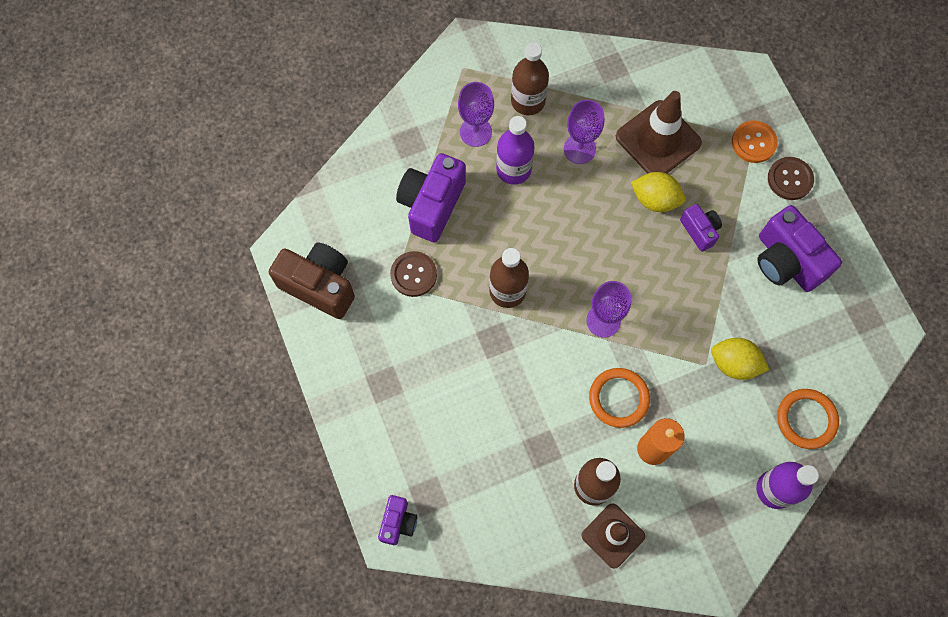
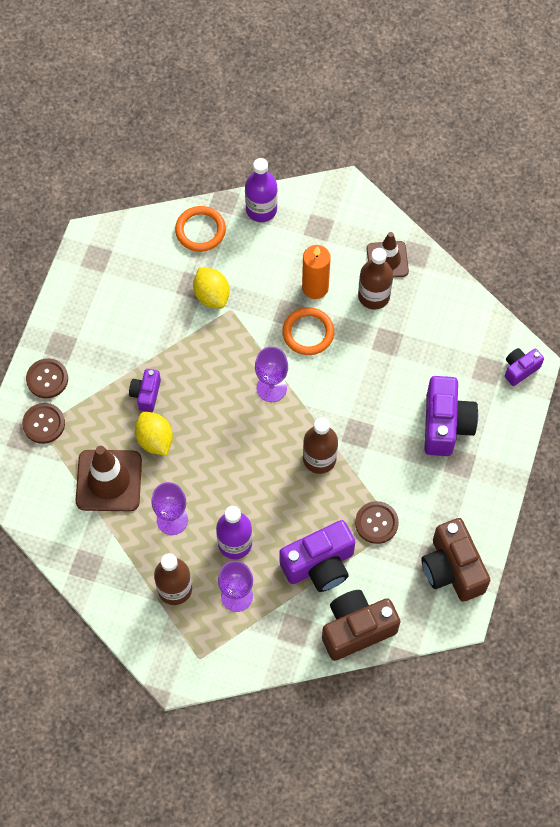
camera: 140 degrees left, 5 degrees down
orange button [732,120,778,163] -> brown button [22,403,65,444]
purple camera [757,205,842,292] -> purple camera moved to [425,376,478,456]
none -> brown camera [322,590,400,661]

